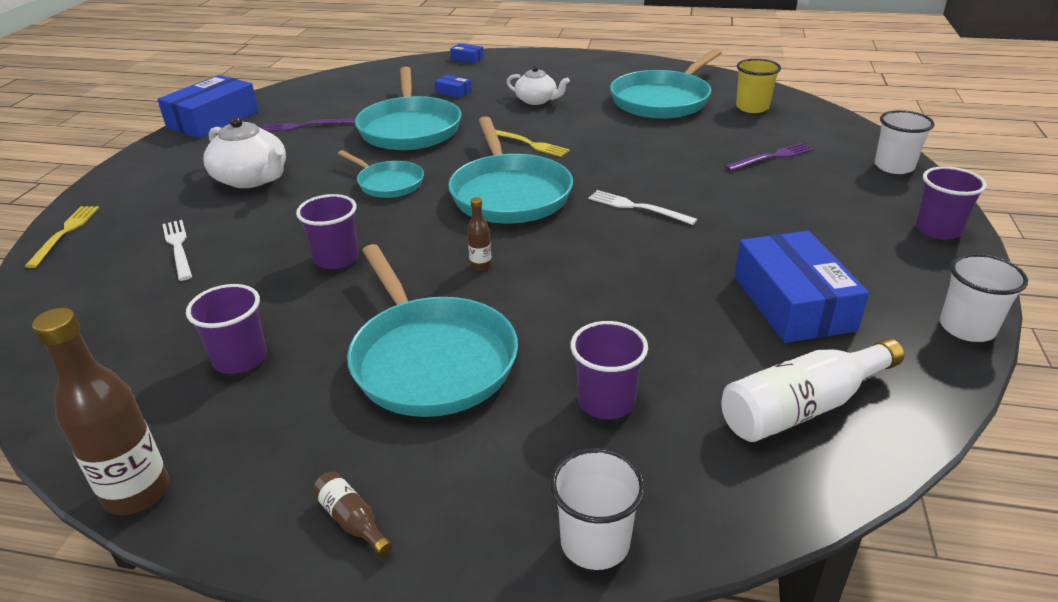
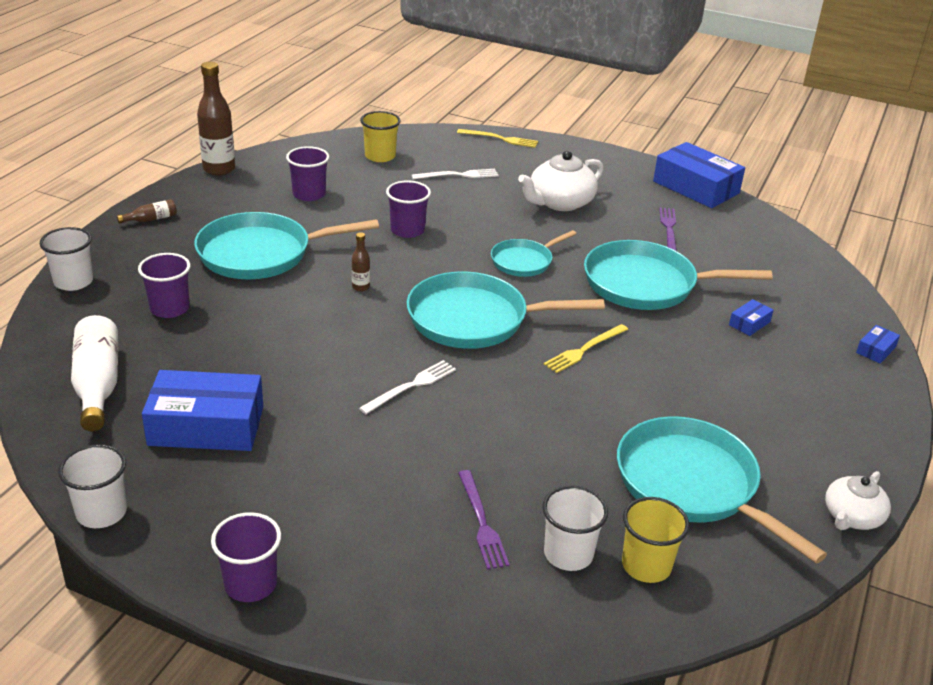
camera: 100 degrees right, 0 degrees up
white teapot [507,66,570,105] -> white teapot moved to [825,471,891,530]
white cup [875,110,934,174] -> white cup moved to [542,486,608,571]
none -> yellow cup [360,111,401,162]

